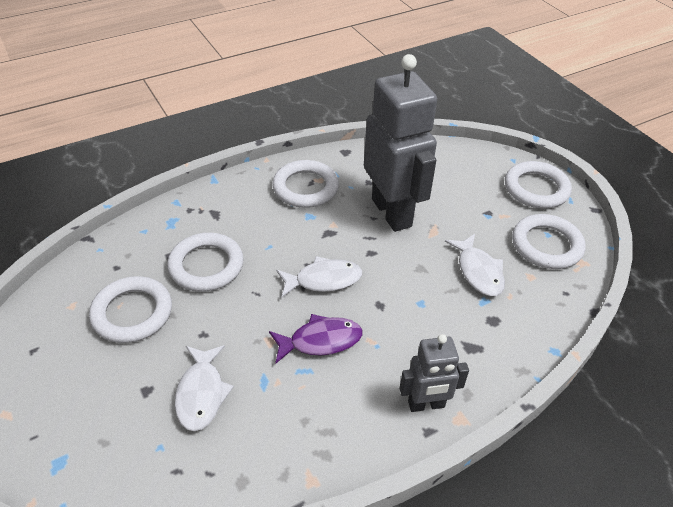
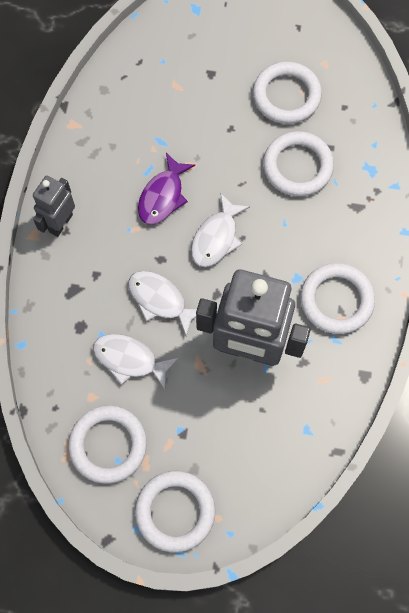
camera: 130 degrees right, 25 degrees up
white fish [175,345,234,431] -> white fish moved to [128,271,197,336]

